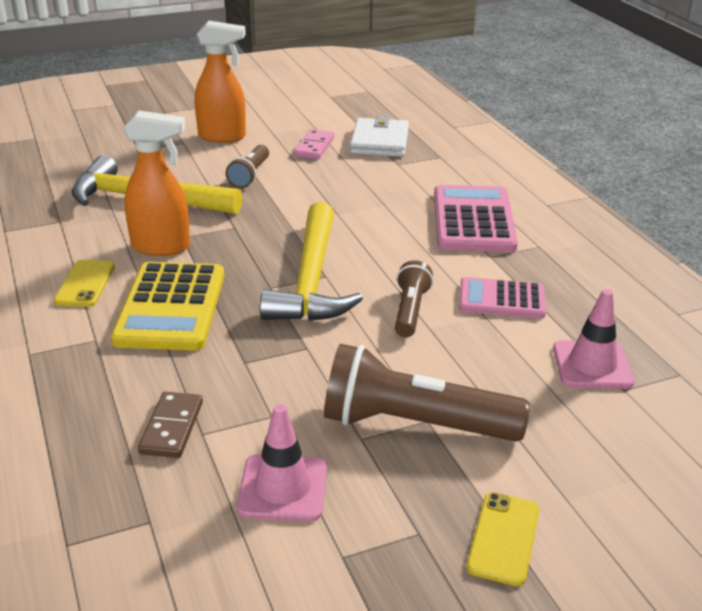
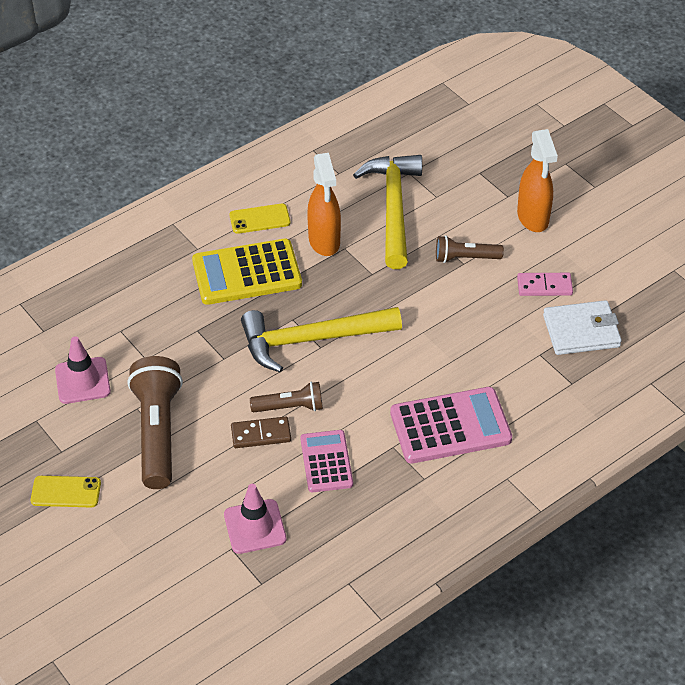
camera: 75 degrees right, 15 degrees up
brown domino [138,392,203,458] -> brown domino moved to [231,416,291,448]

